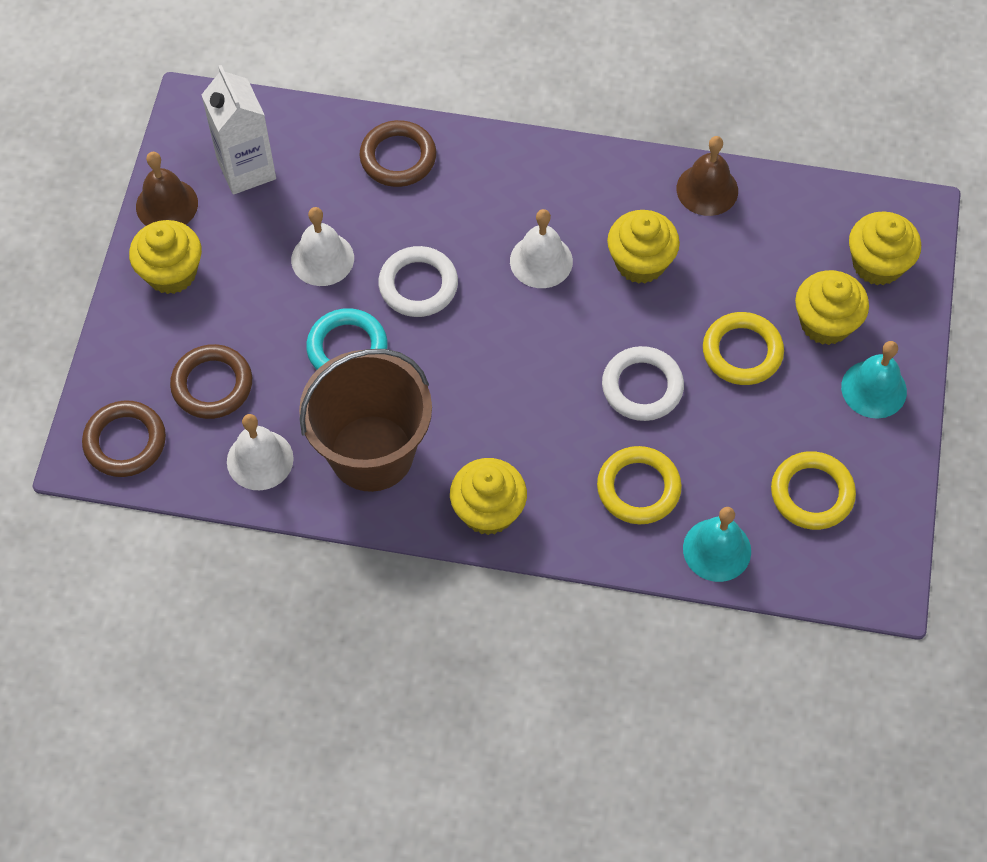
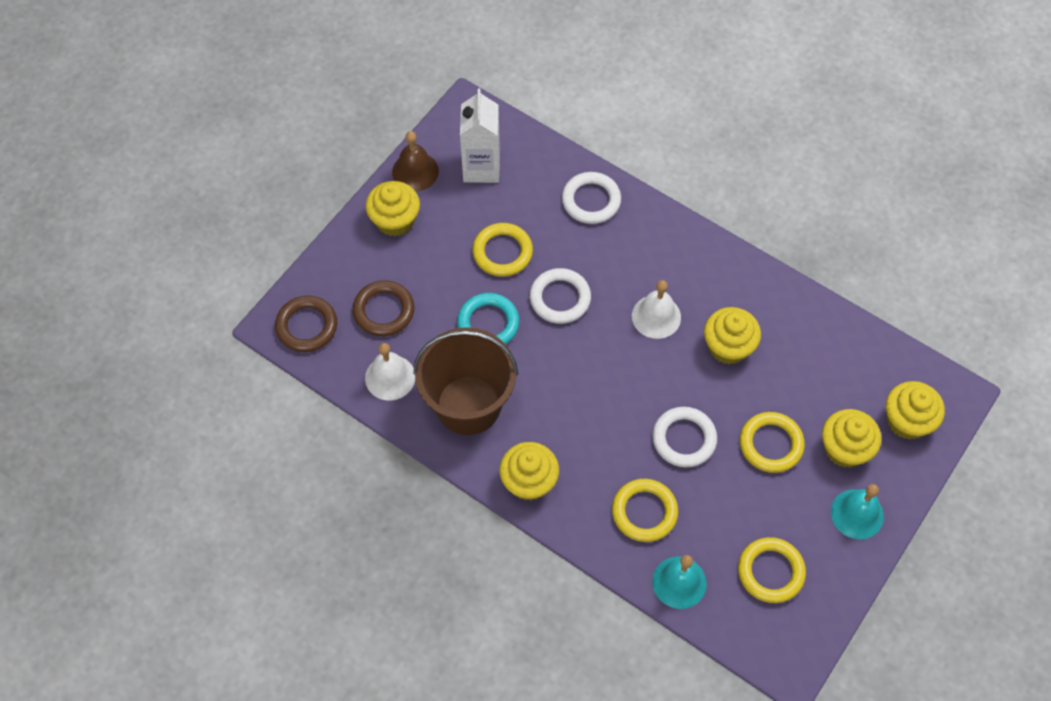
camera: 25 degrees right, 0 degrees up
white bell [291,207,354,286] -> yellow ring [472,223,533,277]
brown ring [359,120,436,187] -> white ring [562,172,621,224]
brown bell [677,136,738,216] -> none

